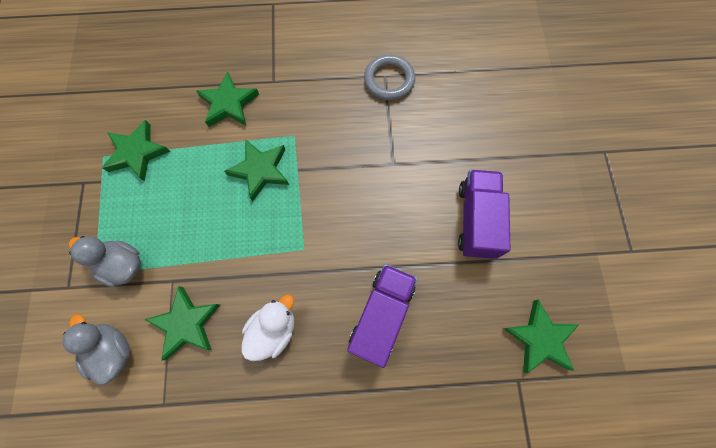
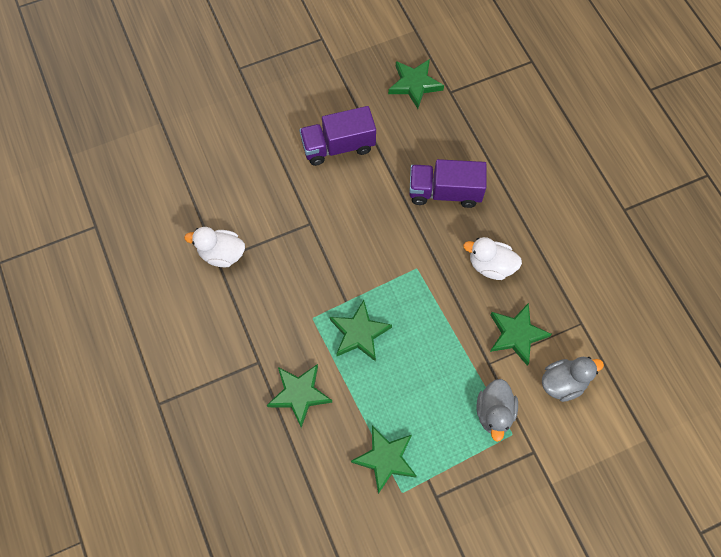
camera: 110 degrees left, 5 degrees down
grey duck [62,314,130,386] -> grey duck turned 150 degrees counterclockwise [542,357,604,402]
grey ring [364,54,415,100] -> white duck [184,227,245,267]

